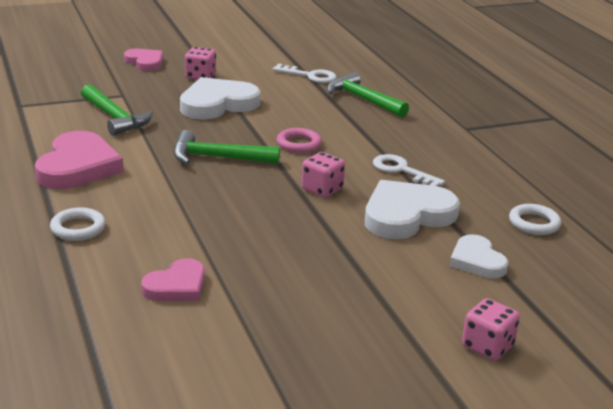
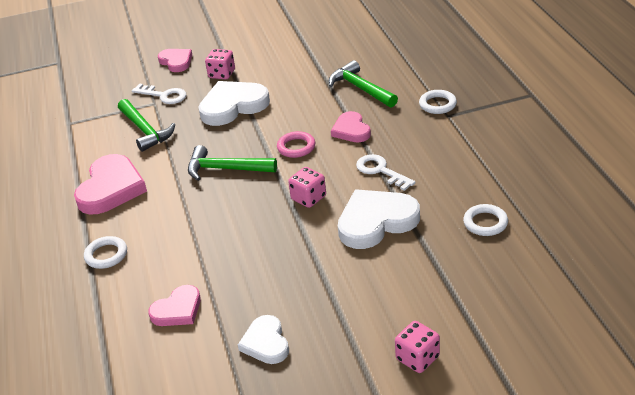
camera: 10 degrees right, 10 degrees up
white key [272,64,337,83] -> white key moved to [132,84,186,104]
white heart [449,234,508,278] -> white heart moved to [238,315,289,364]
none -> pink heart [331,111,371,143]
none -> white ring [419,90,457,114]

